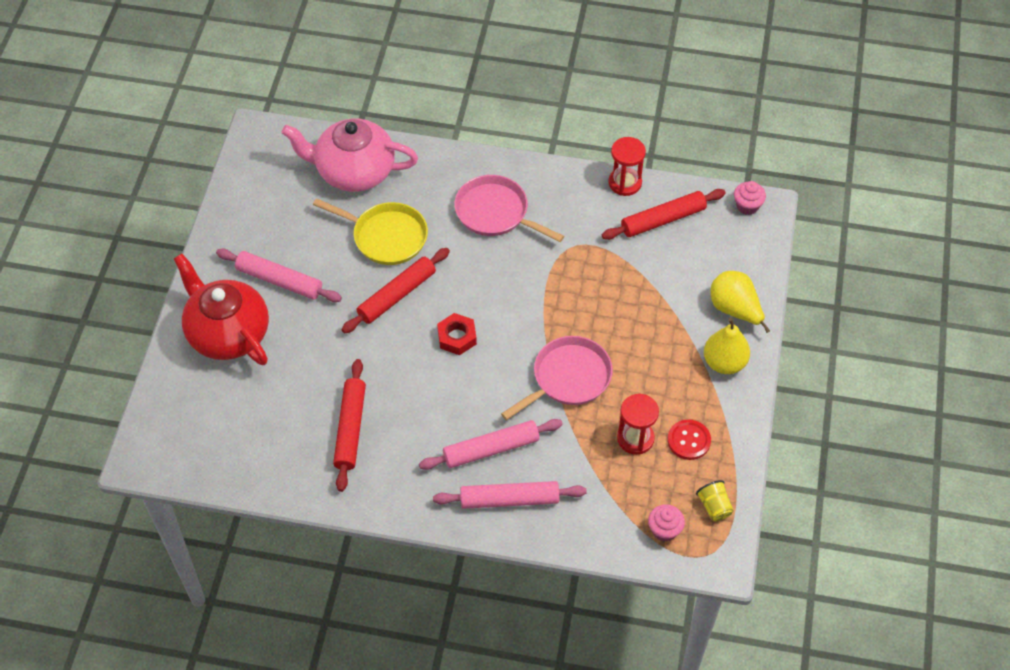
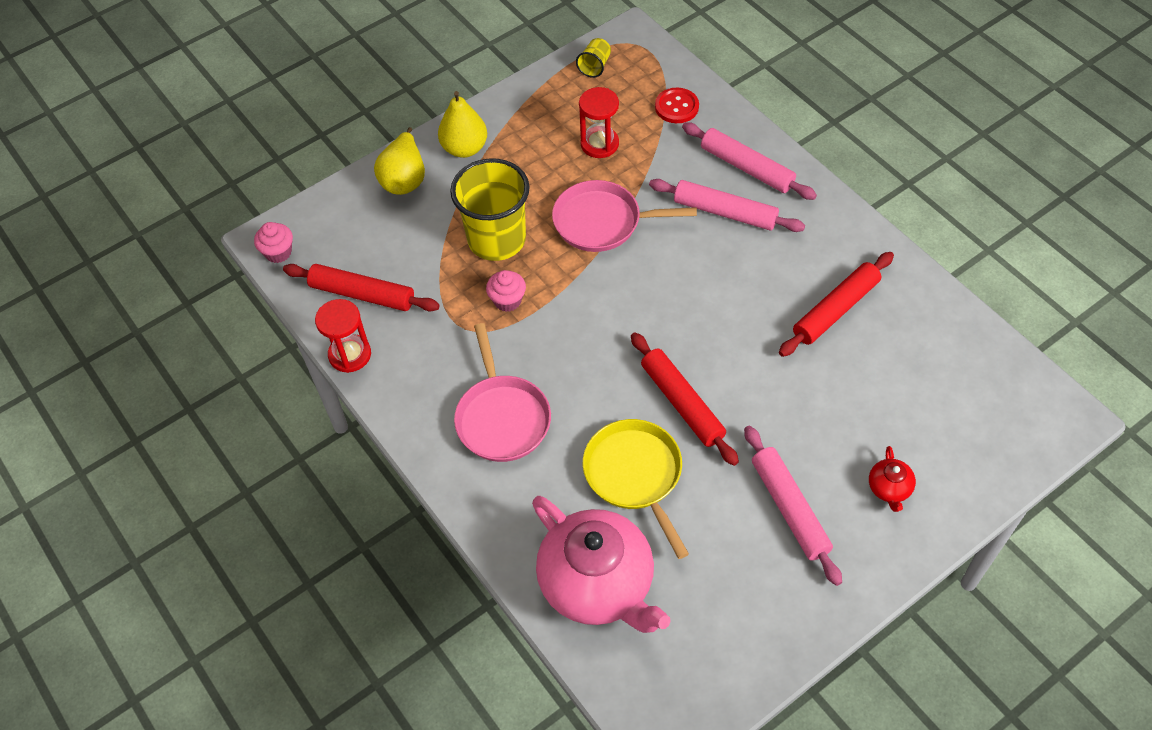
camera: 135 degrees left, 0 degrees up
red teapot [174,254,269,365] -> red teapot [869,446,916,512], size x0.41
red rolling pin [341,248,450,333] -> red rolling pin turned 60 degrees clockwise [631,332,739,466]
red nut [437,313,477,355] -> none
pink cupcake [648,504,685,542] -> pink cupcake moved to [486,270,526,312]
red button [667,419,711,460] -> red button moved to [655,88,699,123]
none -> yellow cup [450,158,530,261]

